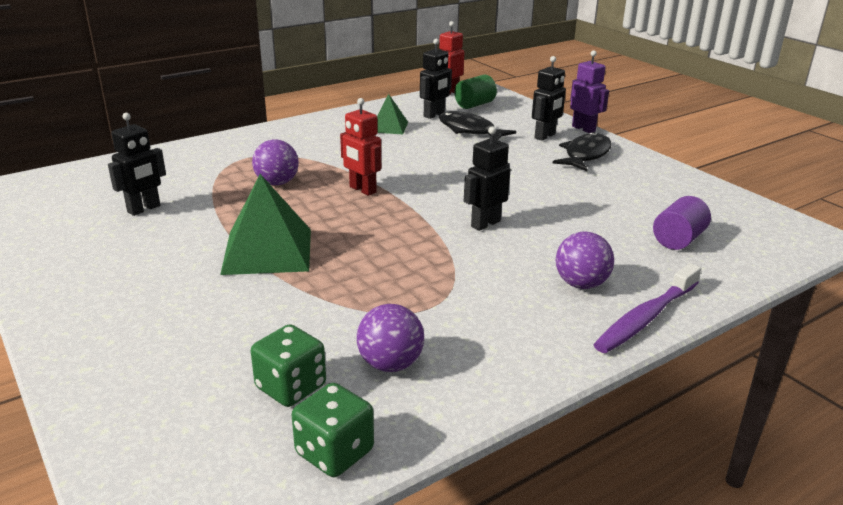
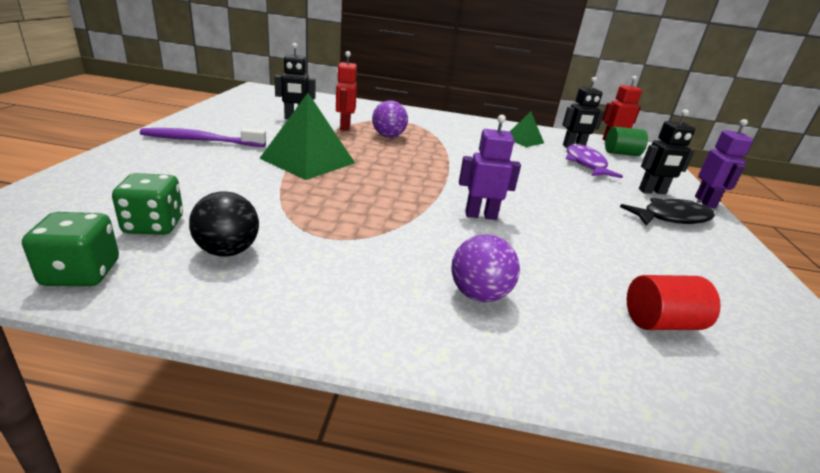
camera: 40 degrees right, 0 degrees up
red robot [340,98,381,196] -> red robot moved to [336,51,357,131]
purple ball [357,304,424,372] -> black ball [189,191,259,257]
black fish [439,111,516,140] -> purple fish [566,143,623,178]
black robot [464,126,511,231] -> purple robot [459,115,521,220]
purple toothbrush [593,263,701,353] -> purple toothbrush moved to [140,128,266,147]
purple cylinder [653,196,711,250] -> red cylinder [627,275,721,330]

